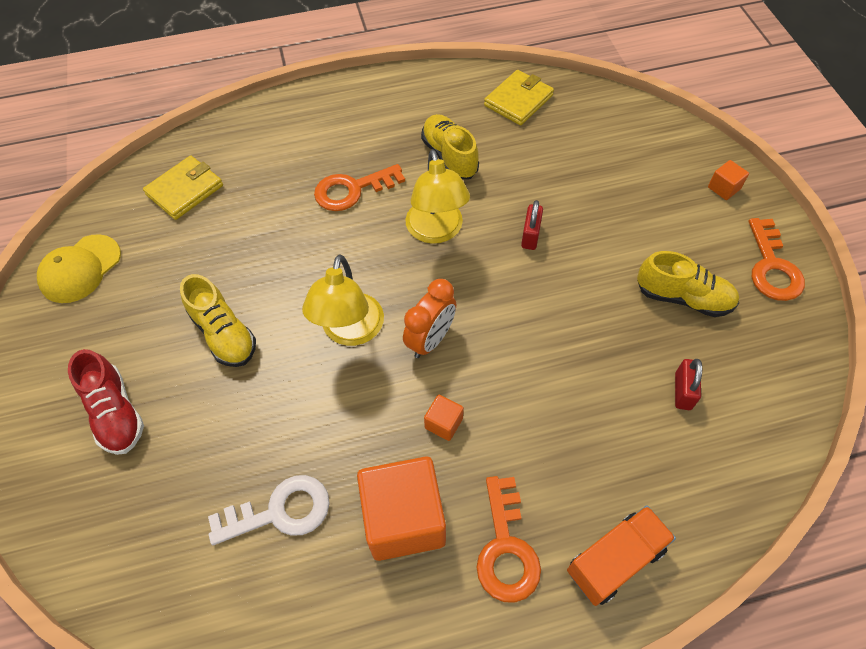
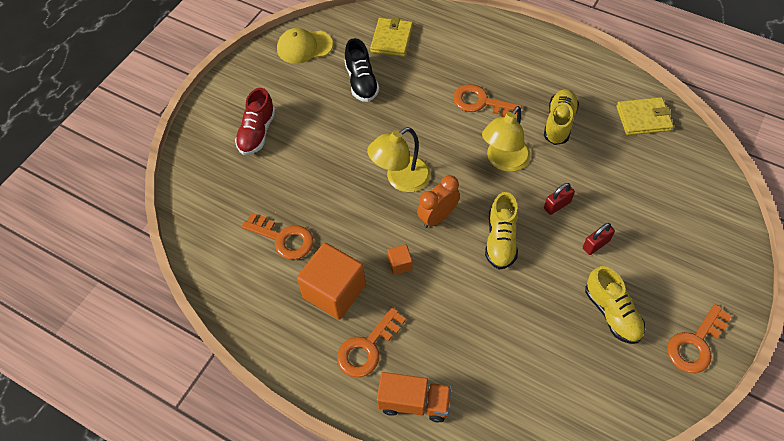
camera: 45 degrees right, 0 degrees up
yellow wallet [143,155,223,220] -> yellow wallet turned 75 degrees counterclockwise [370,17,413,57]
yellow shoe [180,274,256,367] -> yellow shoe moved to [485,192,518,270]
white key [208,475,330,545] -> orange key [242,213,314,260]
orange clock [403,279,456,358] -> orange clock turned 150 degrees clockwise [417,175,460,228]
red padlock [675,359,702,410] -> red padlock moved to [583,223,615,255]
orange cube [708,160,749,200] -> none
none -> black shoe [345,38,379,102]

